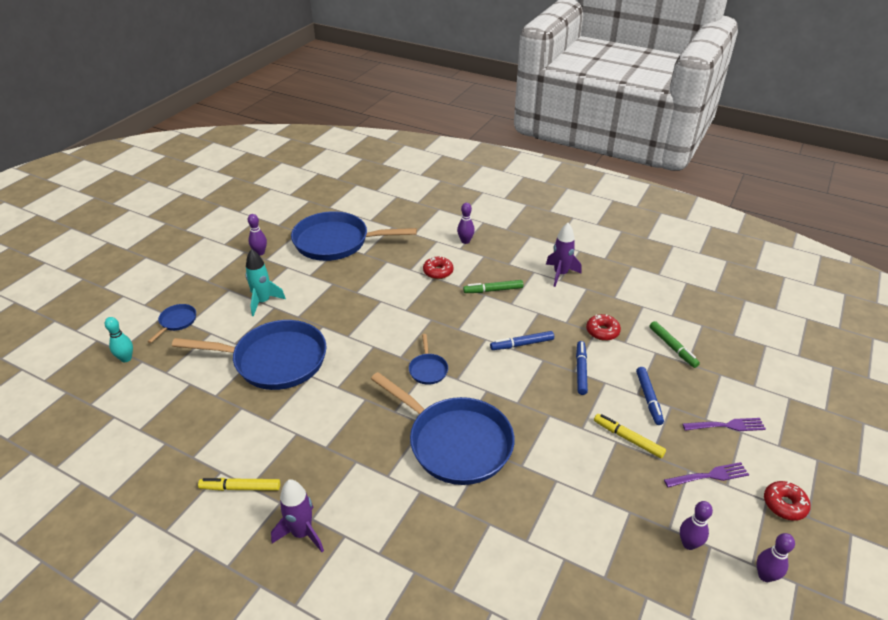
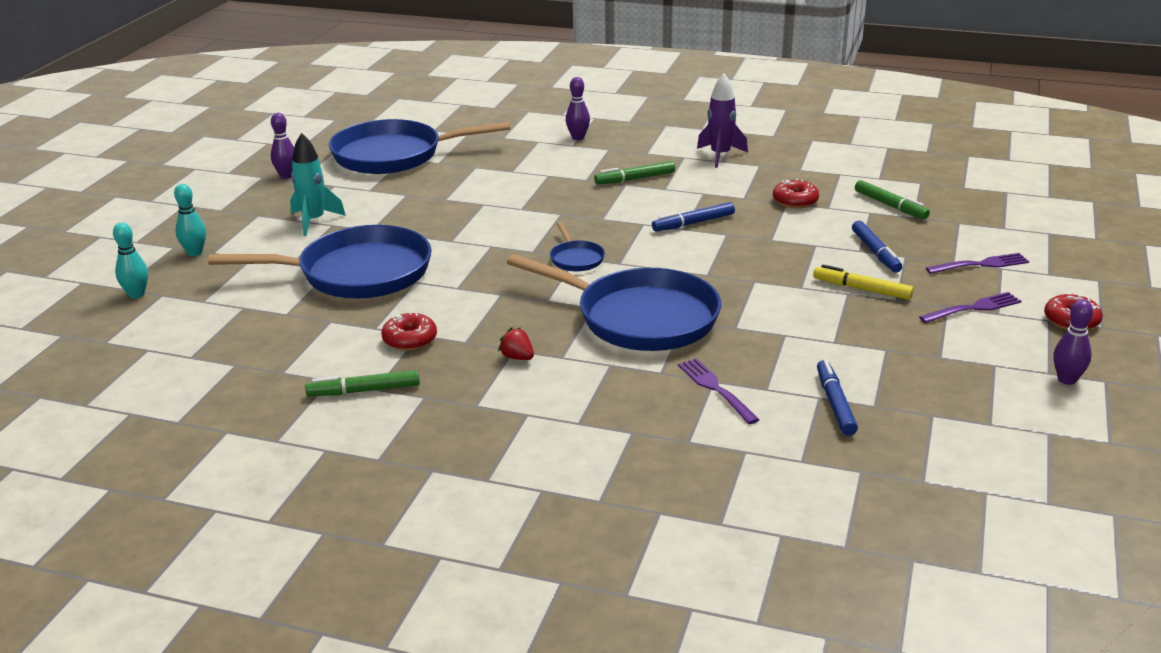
camera: 10 degrees left, 10 degrees down
blue pan [148,304,196,343] -> turquoise bowling pin [174,184,206,256]
yellow marker [198,478,280,491] -> green marker [305,370,420,396]
purple rocket [271,479,324,552] -> none
red donut [423,256,453,279] -> red donut moved to [381,312,437,351]
blue marker [576,341,588,395] -> blue marker moved to [817,360,858,436]
purple bowling pin [680,501,713,550] -> none
none -> red strawberry [498,327,534,360]
none -> purple fork [678,358,760,424]

